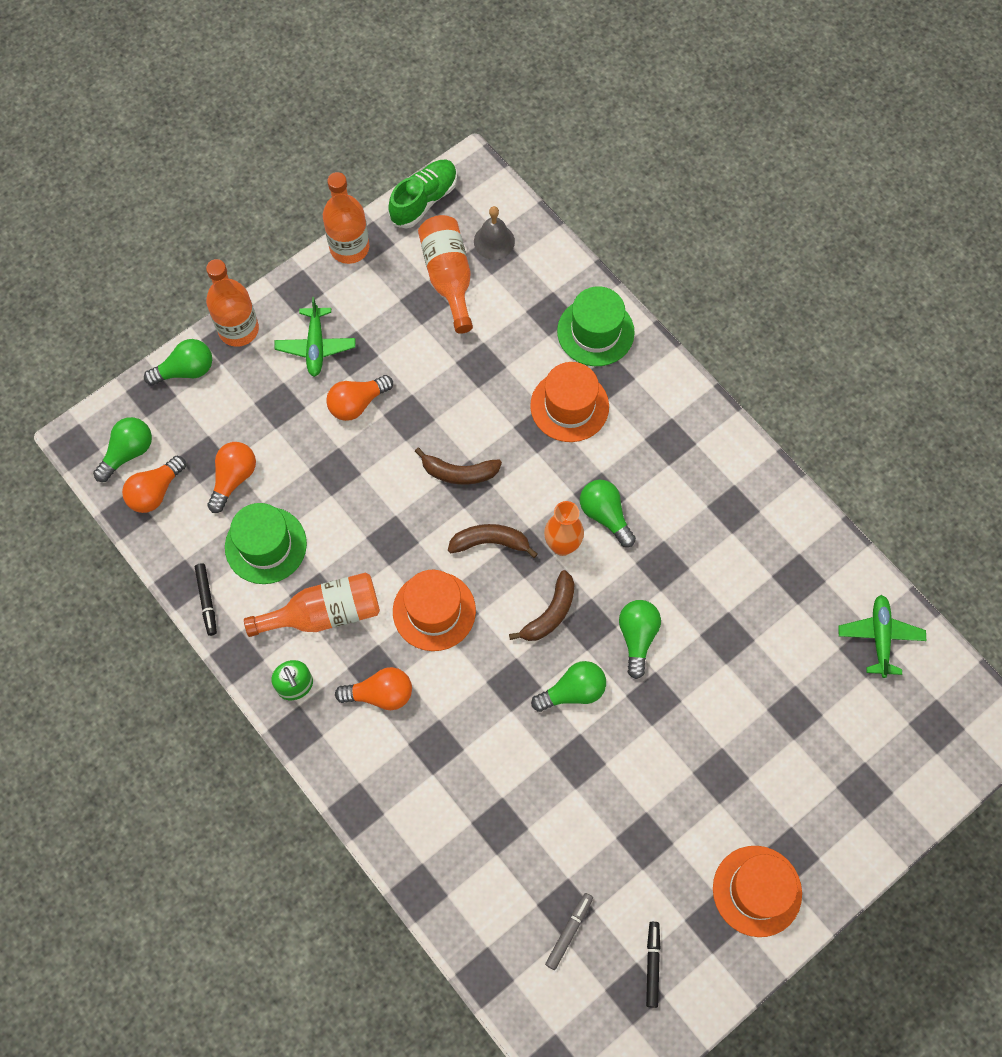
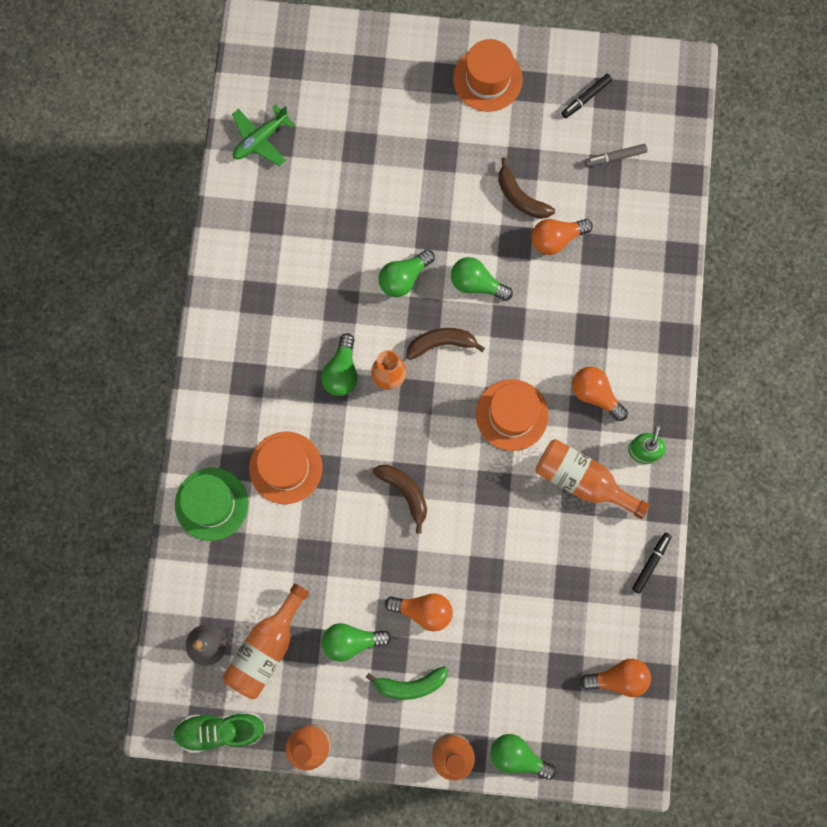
camera: 135 degrees left, 10 degrees up
green light bulb [93,417,152,482] -> green light bulb moved to [322,623,391,662]
orange light bulb [207,442,256,513] -> orange light bulb moved to [531,219,593,255]
green hat [225,503,307,584] -> none
green plane [274,297,355,377] -> green banana [366,666,448,700]
brown banana [448,524,538,558] -> brown banana moved to [498,157,555,219]

